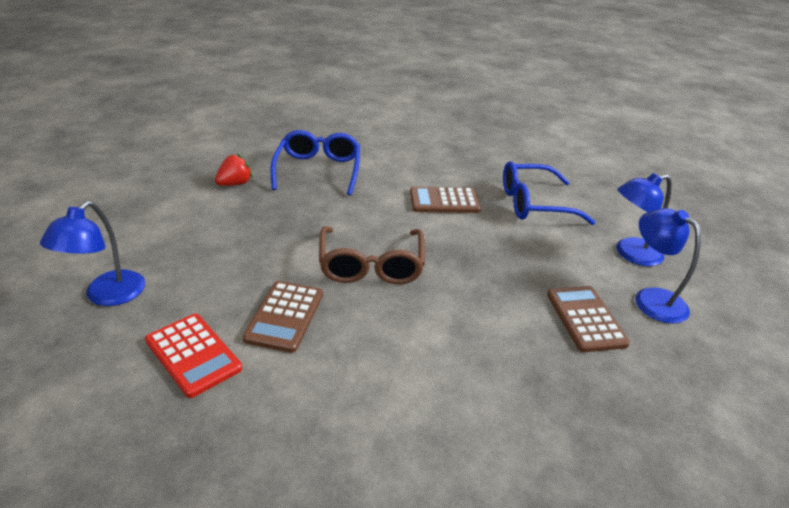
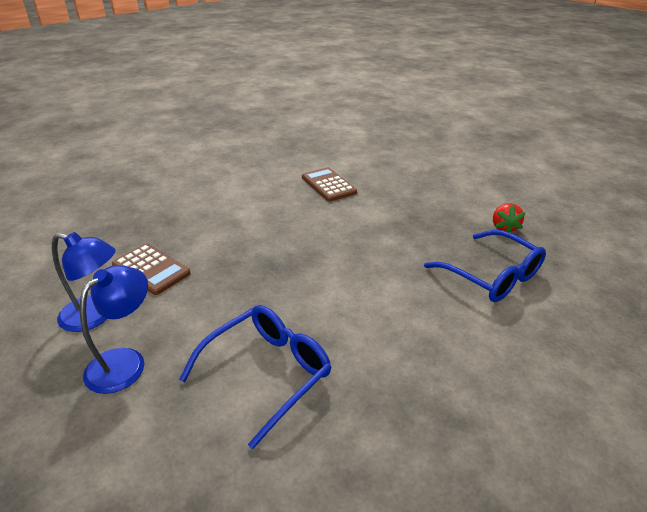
camera: 140 degrees right, 0 degrees up
blue lamp [40,201,145,306] -> none
red calculator [145,314,242,398] -> none
brown glasses [319,226,425,284] -> none
brown calculator [410,187,481,213] -> none

